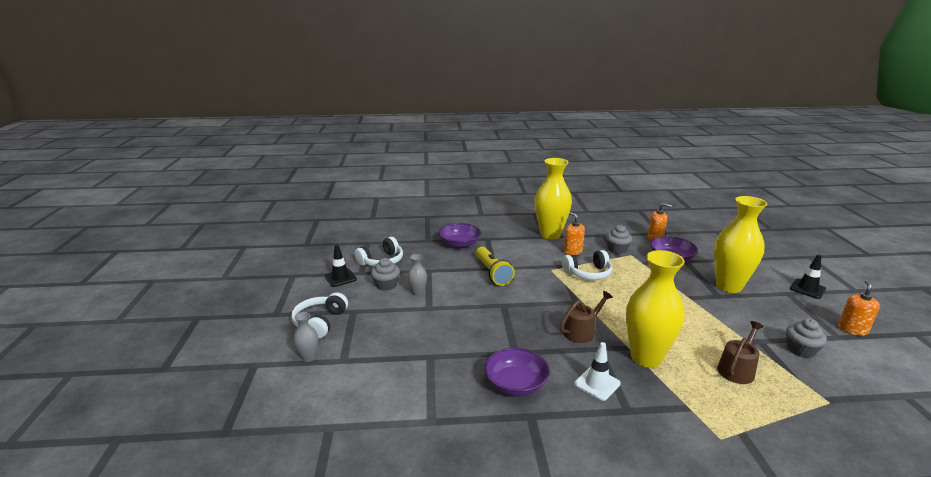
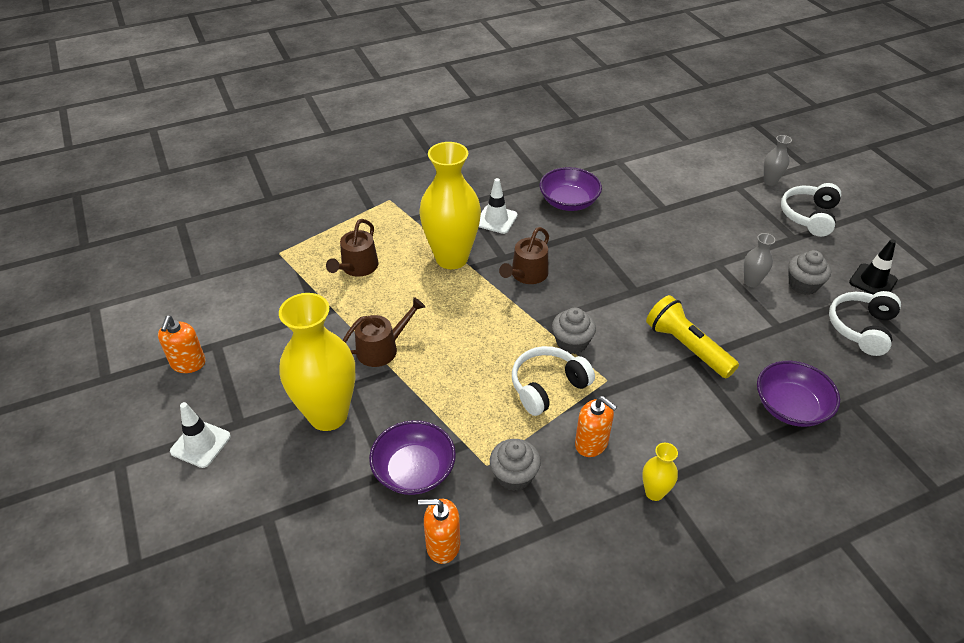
camera: 160 degrees right, 20 degrees up
white headphones [291,292,348,338] -> white headphones turned 150 degrees counterclockwise [781,183,841,237]
yellow vase [535,158,572,240] -> yellow vase [642,443,678,501], size x0.44
grey cupcake [786,318,827,358] -> grey cupcake moved to [552,307,596,354]
black traffic cone [790,255,826,299] -> white traffic cone [170,402,231,468]
none -> brown watering can [343,297,425,367]

